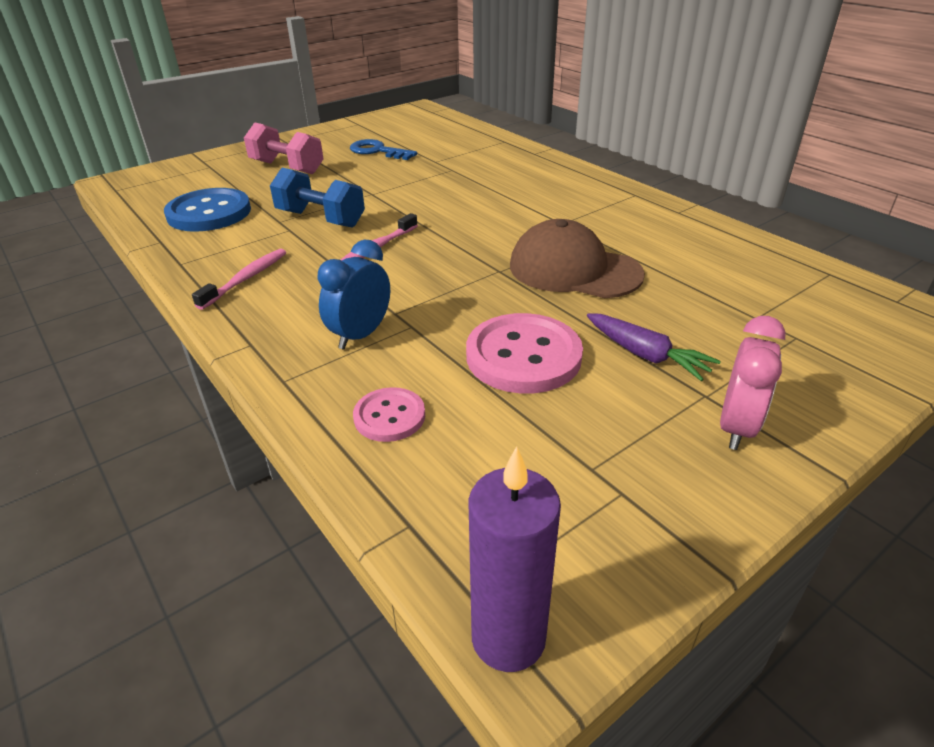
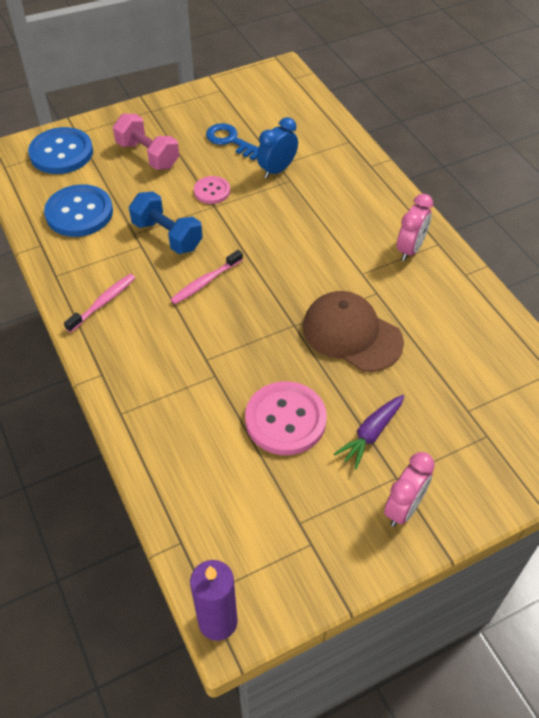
camera: 10 degrees right, 15 degrees up
blue clock [318,240,390,349] -> blue clock moved to [257,117,298,178]
pink button [353,387,425,442] -> pink button moved to [194,176,230,204]
purple carrot [587,313,721,381] -> purple carrot turned 75 degrees clockwise [334,395,404,469]
none -> blue button [28,127,93,174]
none -> pink clock [397,194,433,261]

